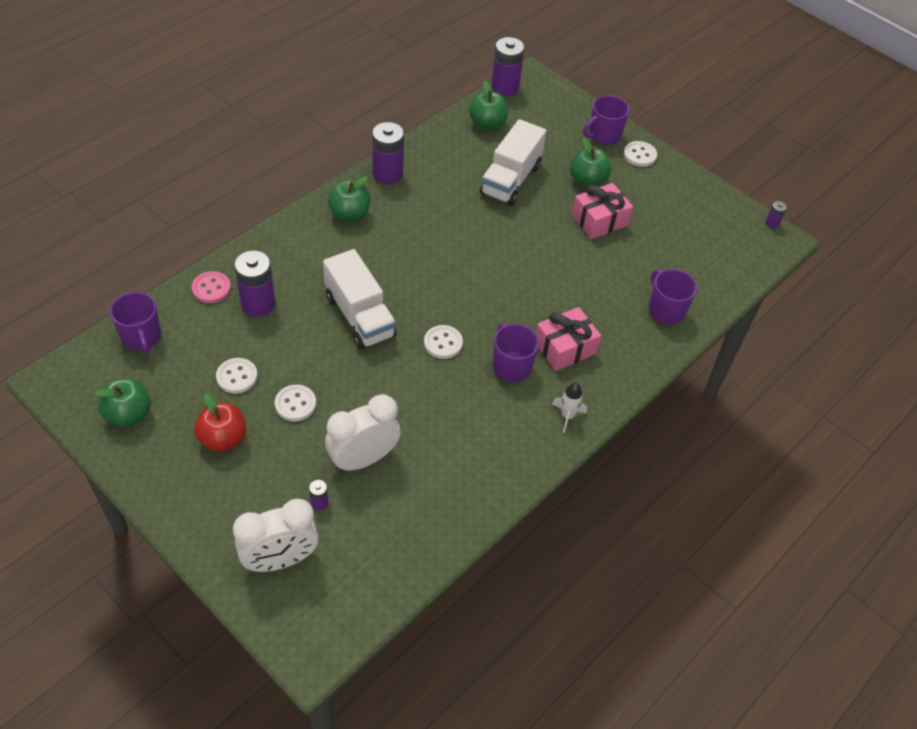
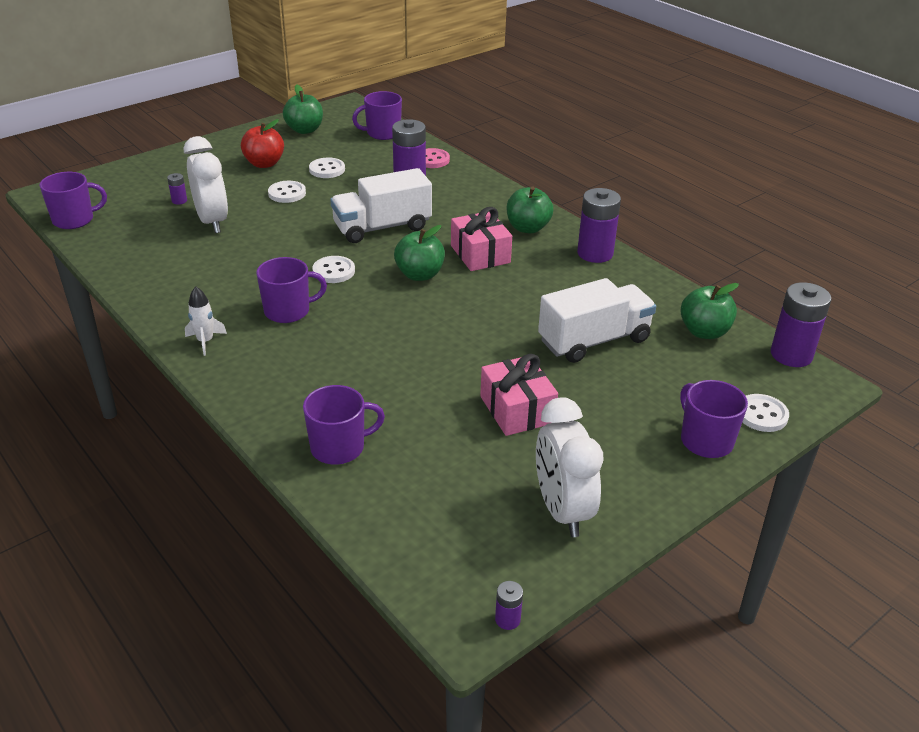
camera: 100 degrees right, 15 degrees down
white clock [233,499,319,572] -> white clock moved to [536,398,604,537]
white truck [480,119,546,206] -> white truck turned 120 degrees clockwise [538,278,656,363]
pink gift [536,307,601,371] -> pink gift moved to [451,207,512,271]
green apple [570,138,612,187] -> green apple moved to [394,225,445,281]
white button [624,141,657,167] -> white button moved to [742,394,789,432]
none -> purple mug [39,172,107,229]

